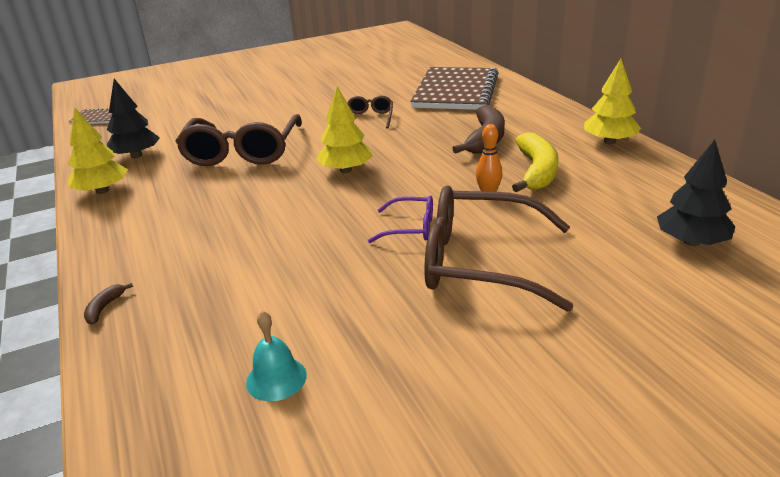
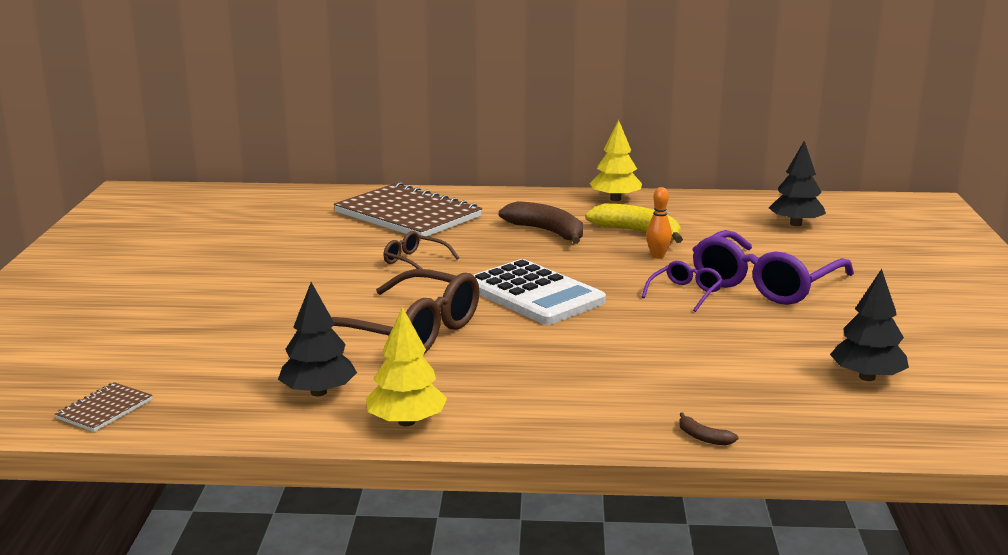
camera: 65 degrees left, 10 degrees down
turquoise bell [246,311,307,401] -> black tree [830,269,909,381]
yellow tree [316,86,373,173] -> white calculator [473,259,606,325]
brown glasses [424,185,573,312] -> purple glasses [692,230,854,305]

